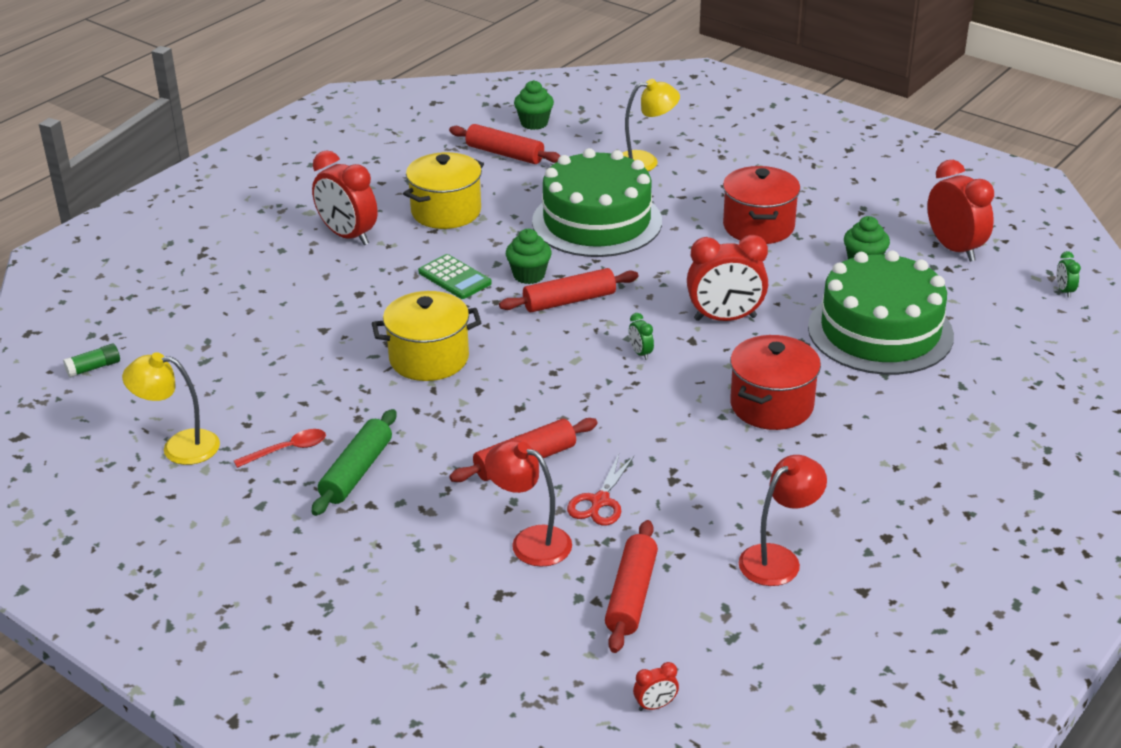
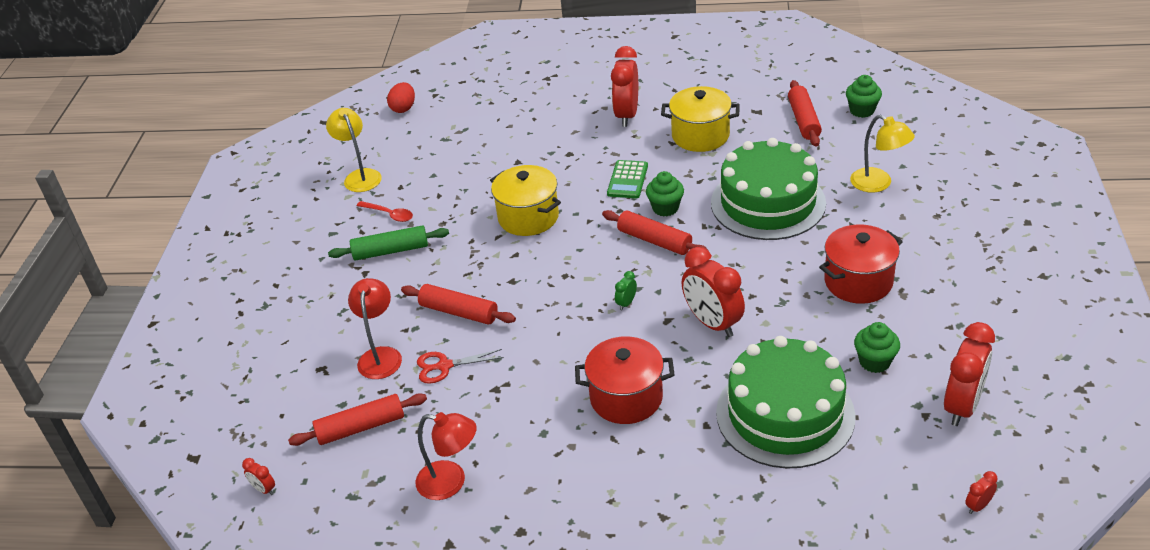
camera: 60 degrees right, 5 degrees up
green glue stick [63,344,120,378] -> red egg [387,82,415,113]
green clock [1057,251,1081,298] -> red clock [965,471,998,514]

